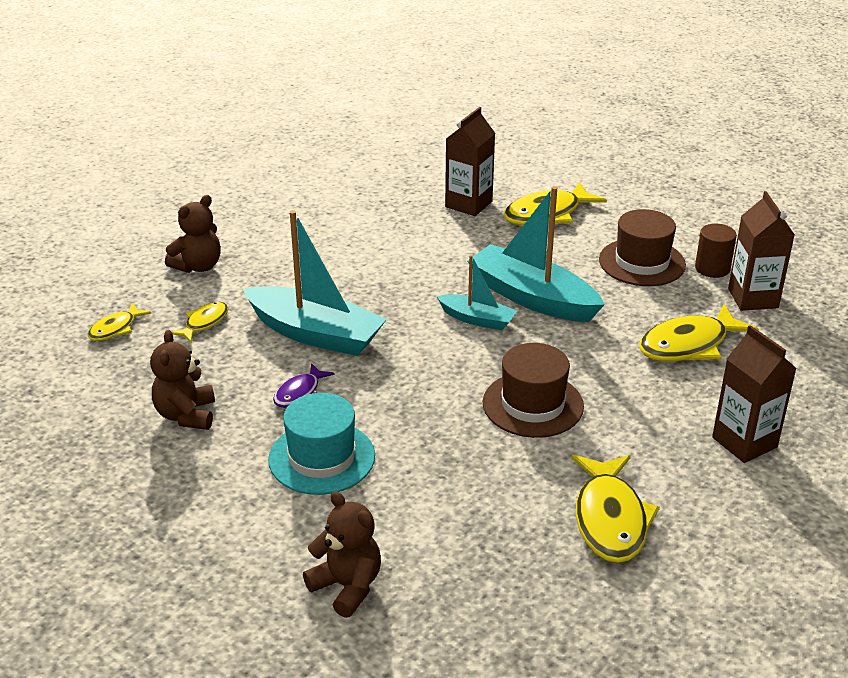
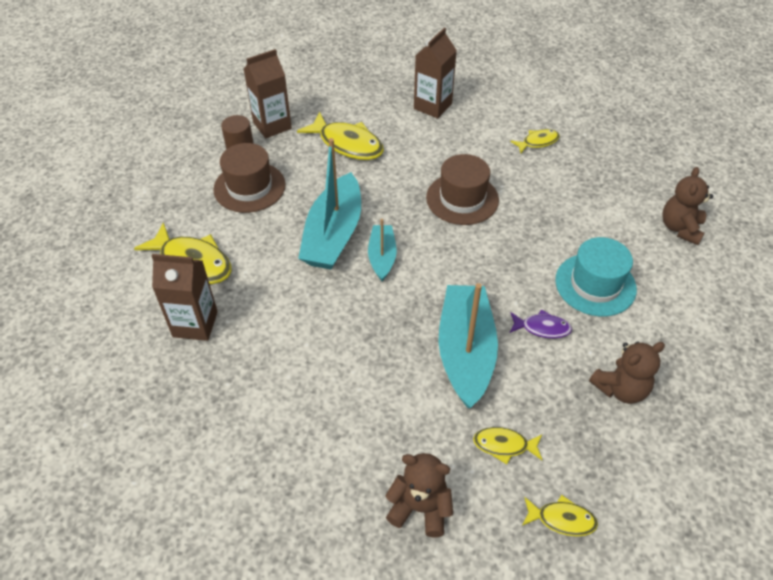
camera: 115 degrees left, 15 degrees up
yellow fish [572,455,660,563] -> yellow fish [510,129,560,153], size x0.55

